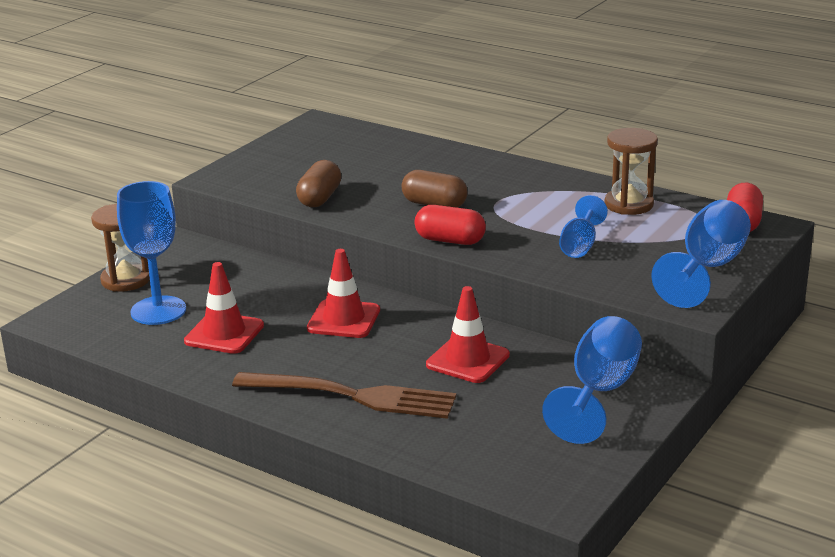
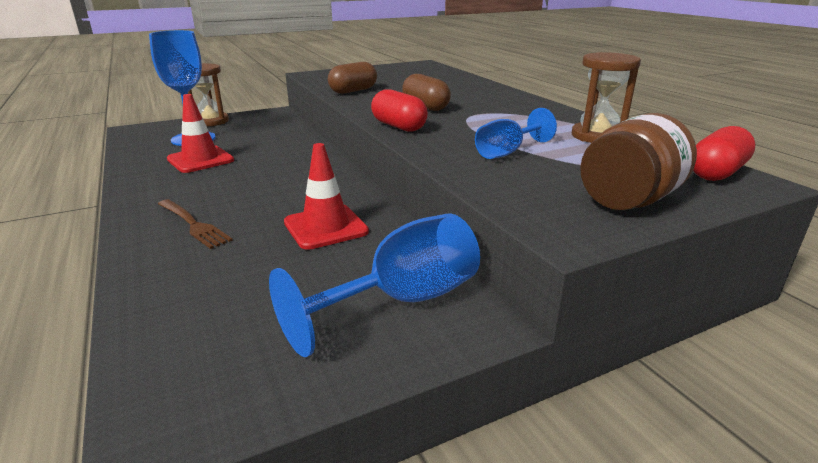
camera: 30 degrees right, 0 degrees up
brown fork [232,372,457,419] -> brown fork [158,199,233,249], size x0.56
red traffic cone [307,249,380,338] -> none
blue goblet [651,200,751,308] -> brown jar [580,113,697,210]

